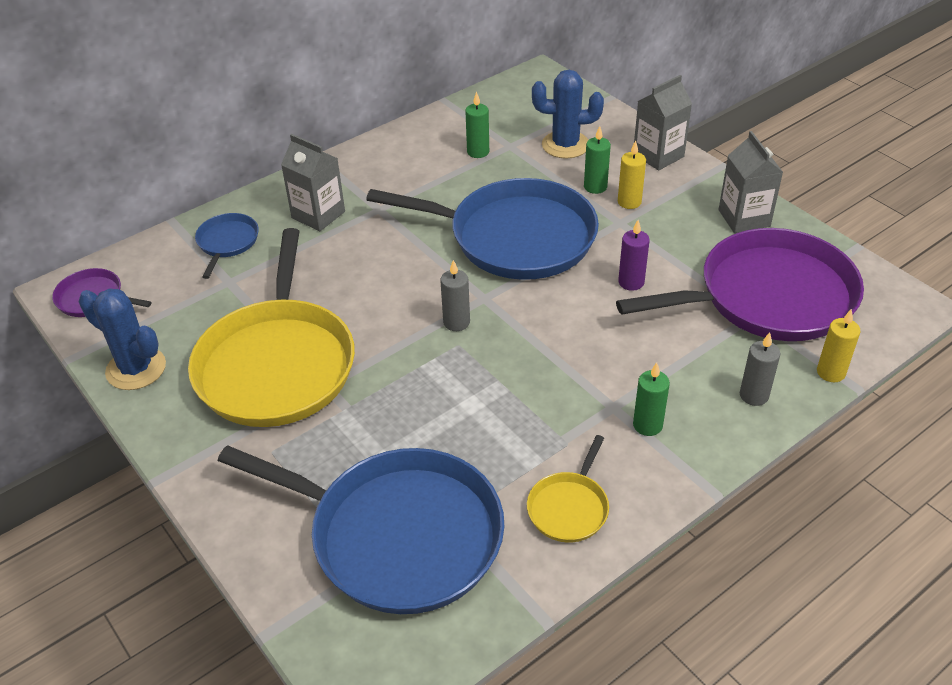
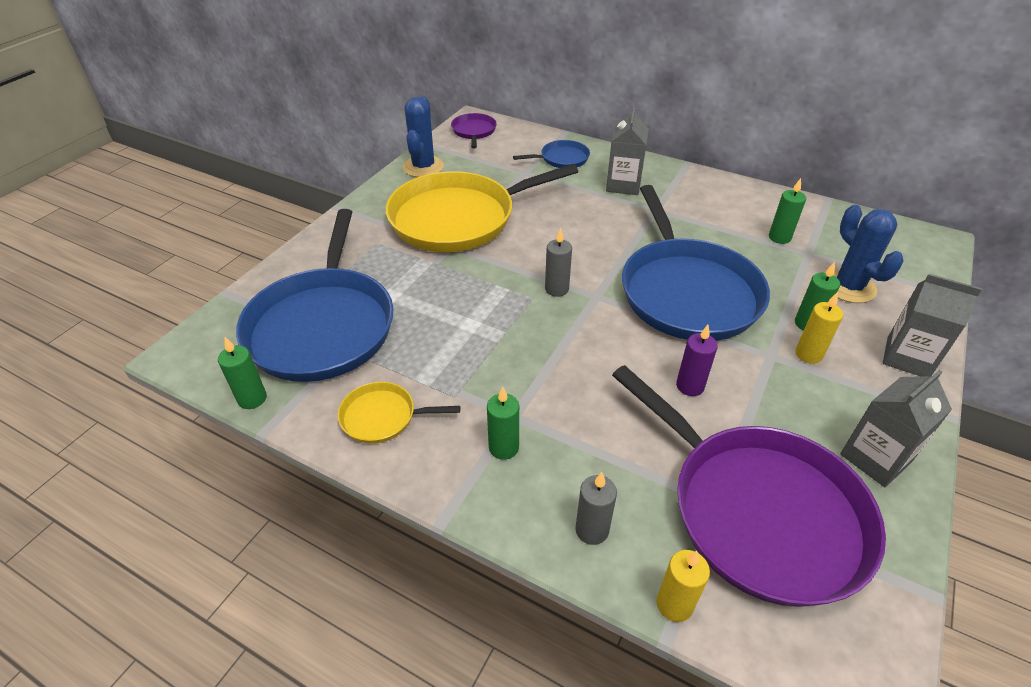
camera: 65 degrees right, 0 degrees up
none -> green candle [218,337,267,409]

